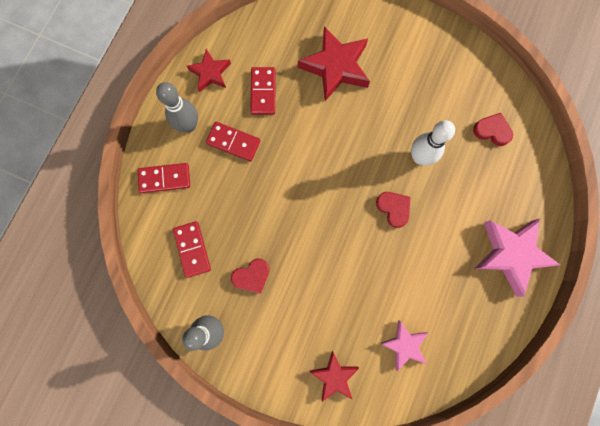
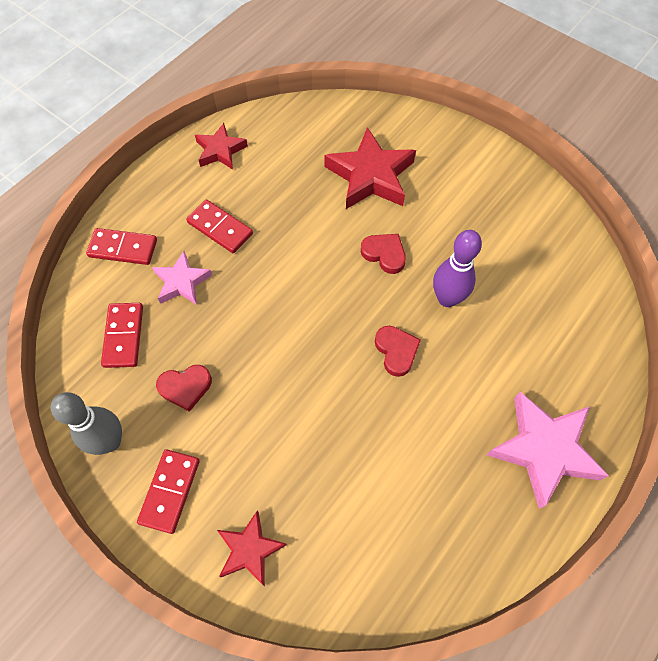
camera: 15 degrees right, 15 degrees down
grey bowling pin [156,82,198,133] -> none
red domino [250,67,276,115] -> red domino moved to [137,449,200,534]
pink star [380,320,428,371] -> pink star moved to [152,251,212,305]
white bowling pin [411,120,455,166] -> purple bowling pin [433,230,482,307]
red heart [473,113,513,146] -> red heart moved to [361,234,406,274]

